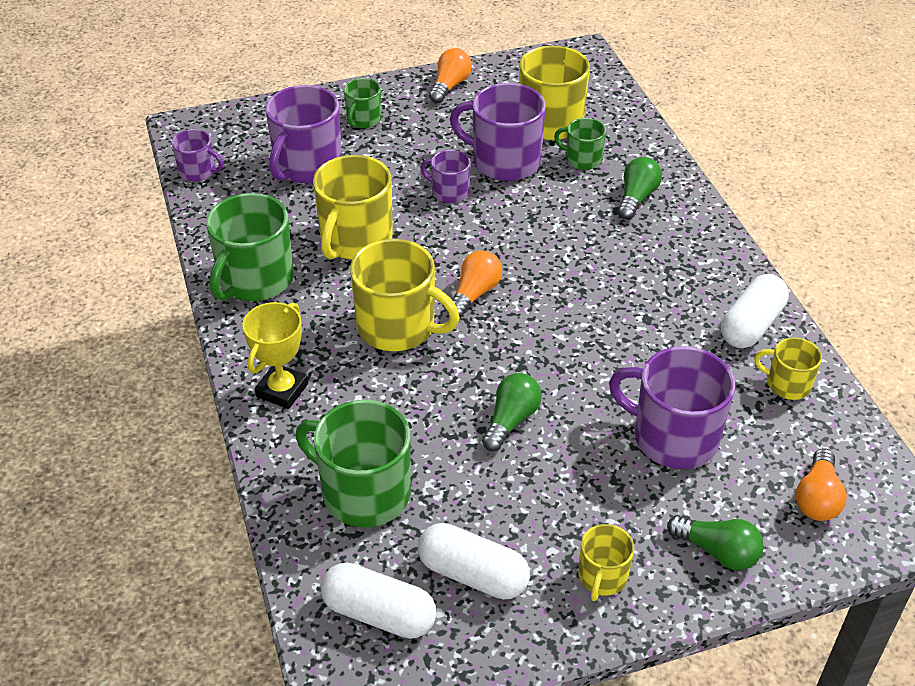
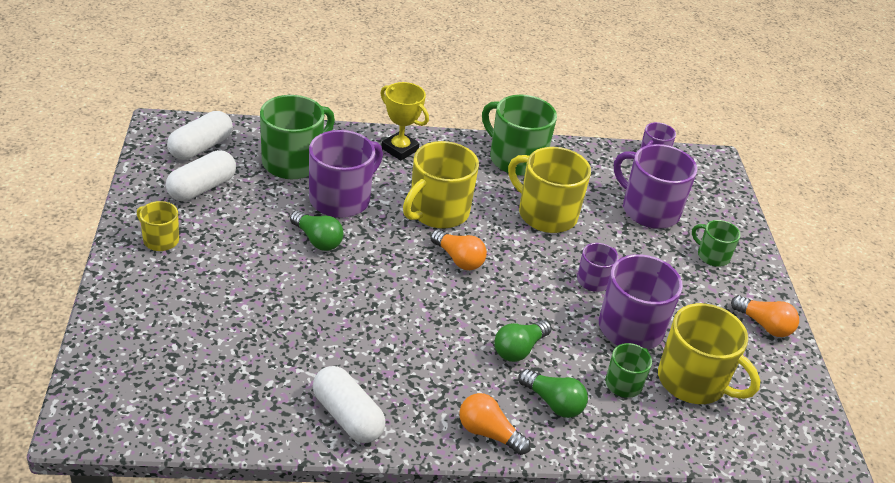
camera: 100 degrees right, 5 degrees down
purple mug [609,346,735,469] -> purple mug moved to [309,130,383,218]
green light bulb [667,515,764,570] -> green light bulb moved to [494,320,551,362]
yellow mug [754,337,822,400] -> none
orange light bulb [796,448,847,521] -> orange light bulb moved to [459,393,531,455]

